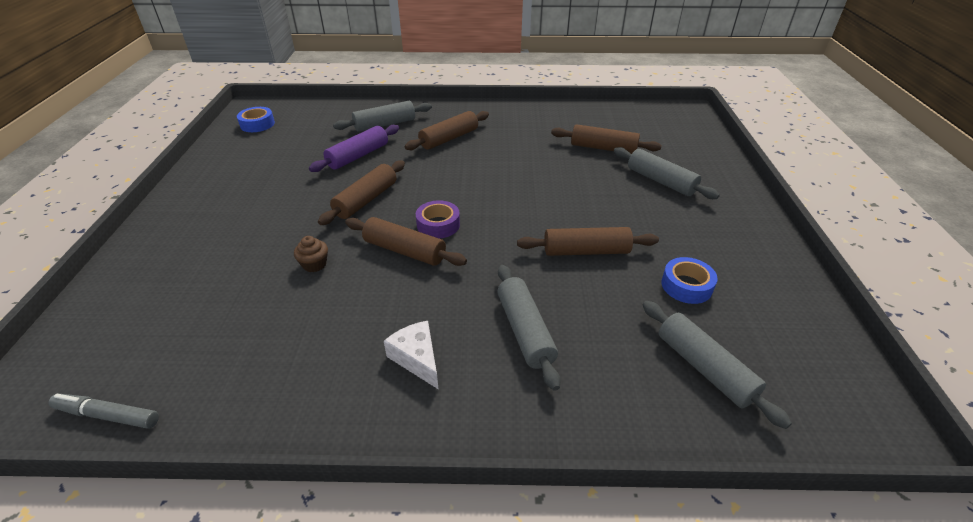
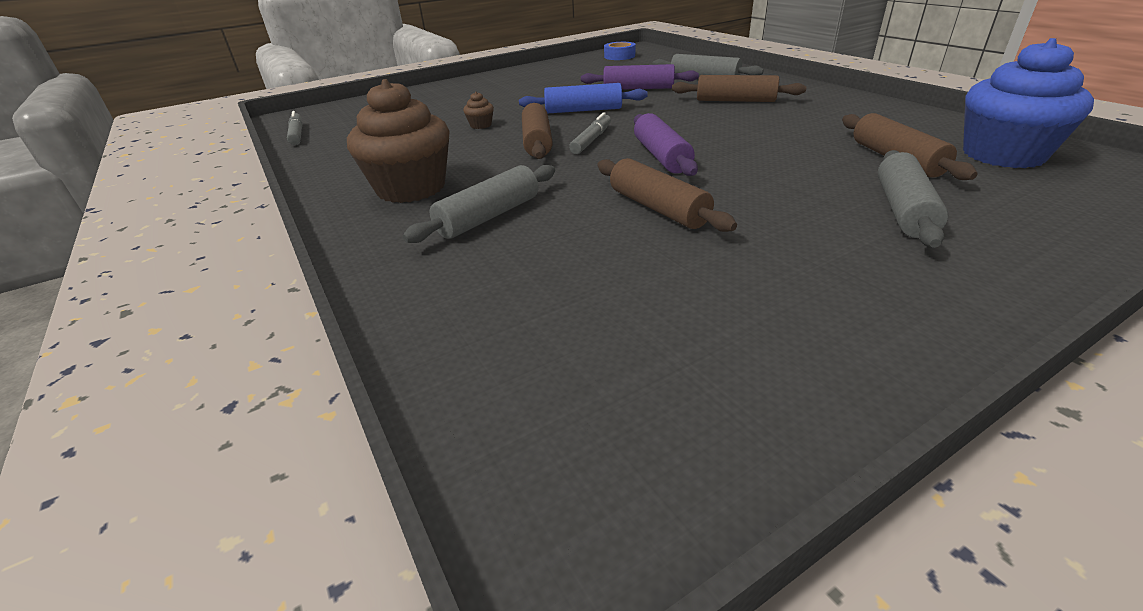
camera: 60 degrees right, 5 degrees down
brown rolling pin [318,160,405,225] -> blue rolling pin [519,83,648,113]
white cheese [384,321,439,390] -> brown cupcake [347,79,450,203]
purple tape [416,200,460,238] -> grey marker [569,112,611,154]
grey rolling pin [643,301,792,429] -> none
blue tape [661,257,718,304] -> none
none -> purple rolling pin [634,113,698,176]
none -> blue cupcake [963,38,1094,168]

